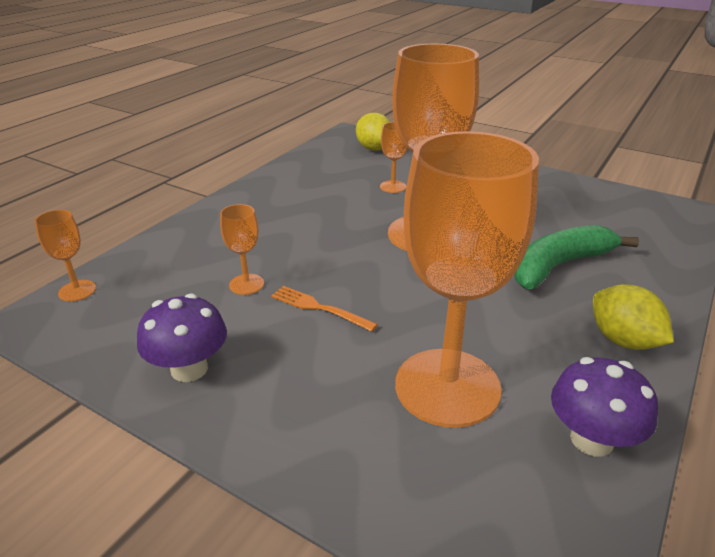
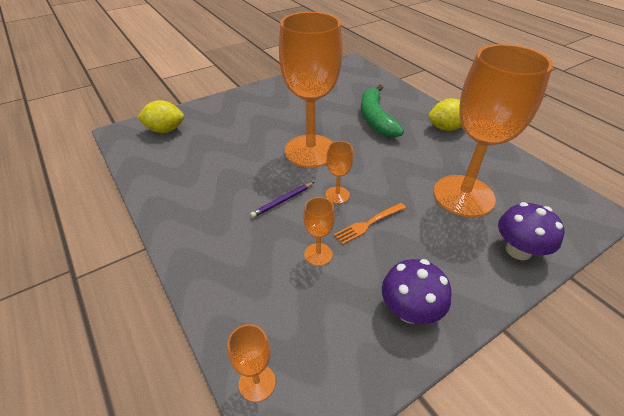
camera: 65 degrees left, 10 degrees up
orange goblet [380,122,407,193] -> orange goblet moved to [325,141,353,204]
purple mushroom [551,357,658,457] -> purple mushroom moved to [498,202,565,260]
none -> purple pencil [250,182,314,218]

